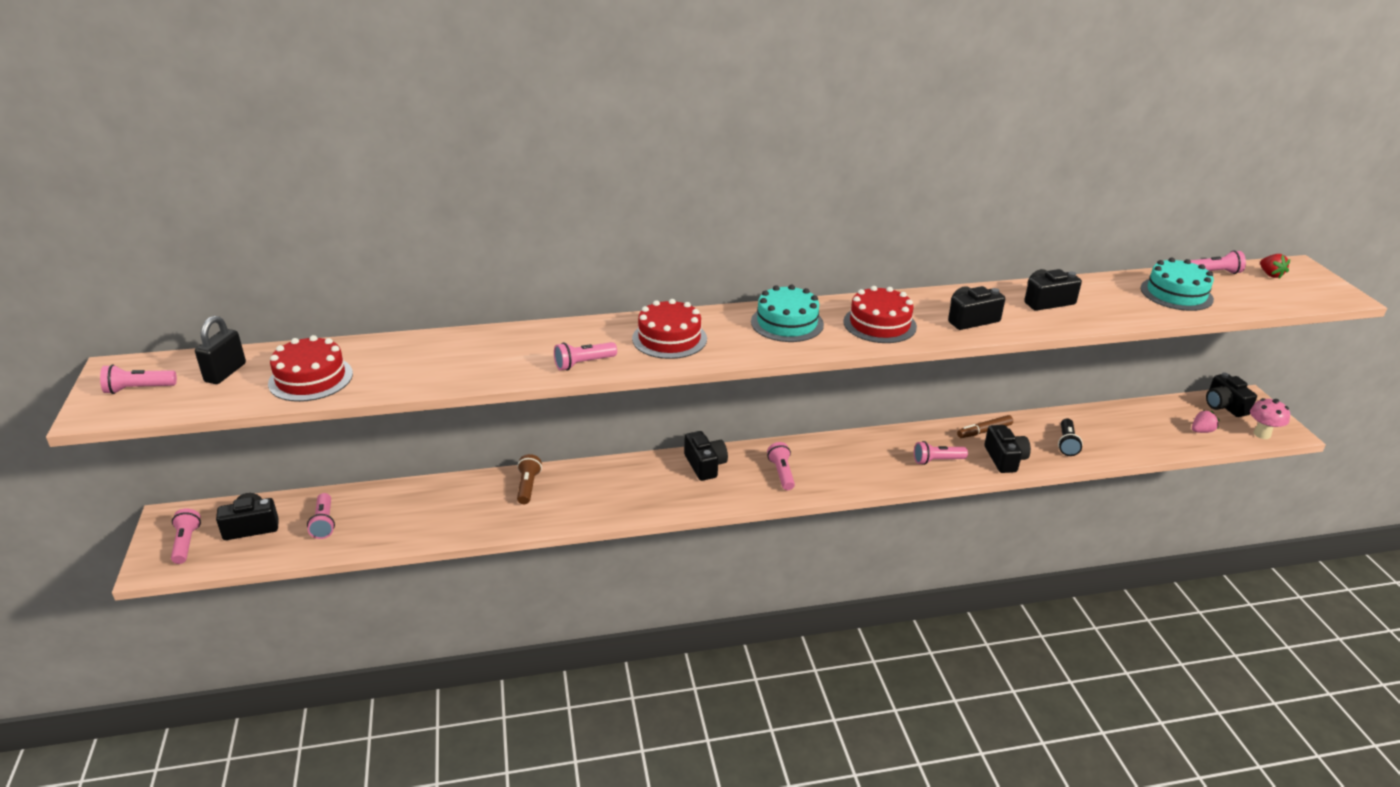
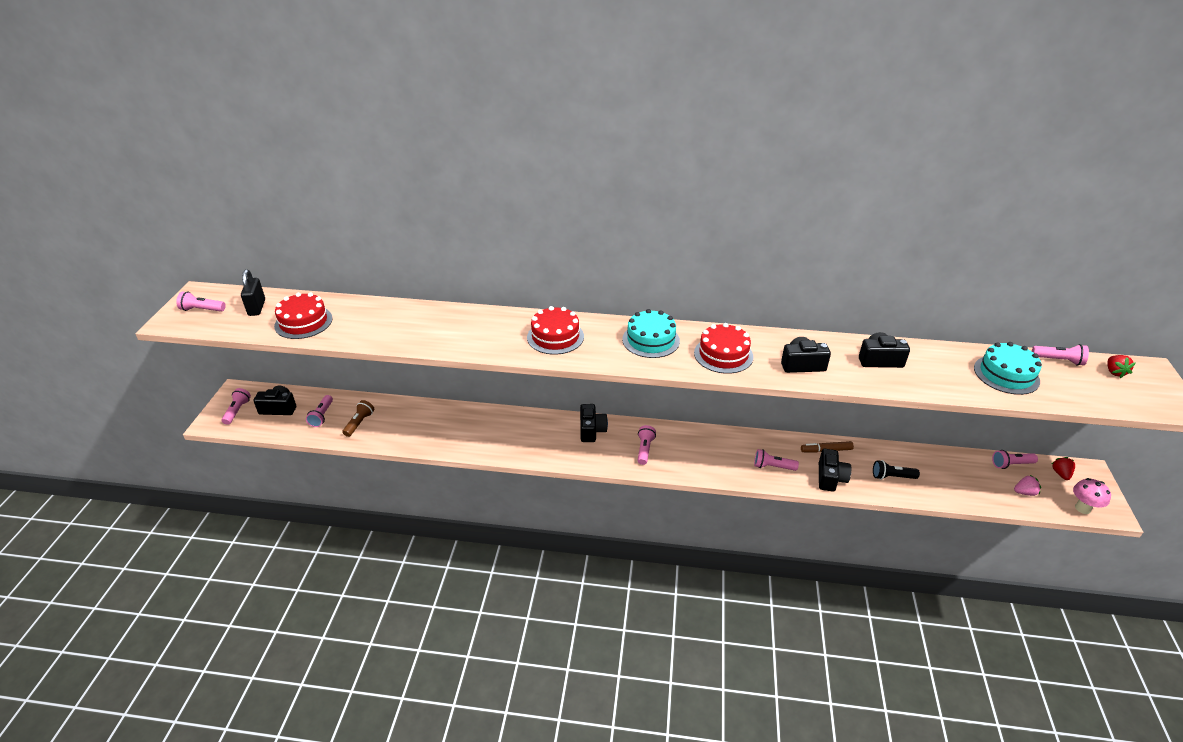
camera: 20 degrees right, 5 degrees up
black padlock [195,316,246,384] -> black padlock turned 45 degrees counterclockwise [241,269,265,316]
brown flashlight [517,454,542,504] -> brown flashlight moved to [343,400,374,437]
pink flashlight [554,342,617,370] -> pink flashlight moved to [992,450,1038,469]
black flashlight [1058,418,1083,456] -> black flashlight turned 60 degrees clockwise [873,460,920,480]
black camera [1206,373,1257,417] -> red strawberry [1052,457,1075,480]

